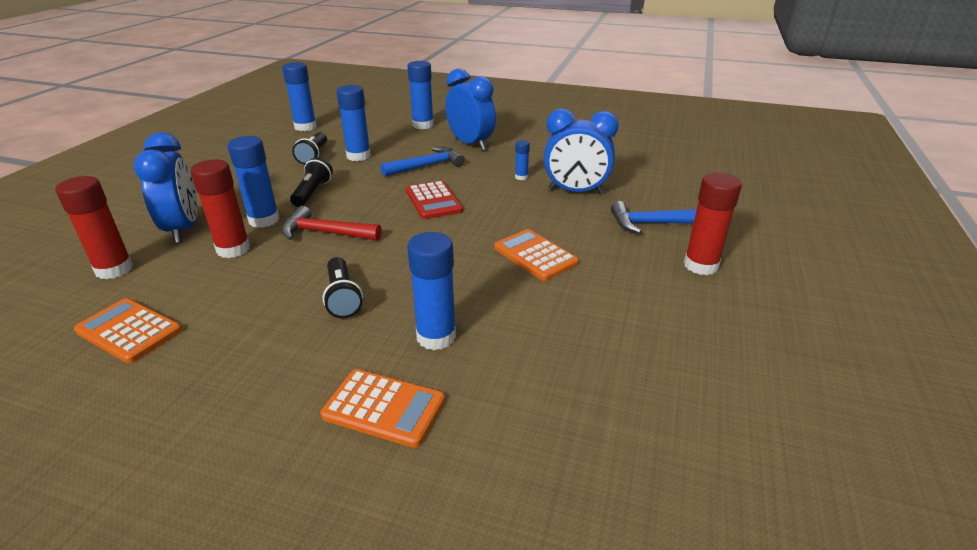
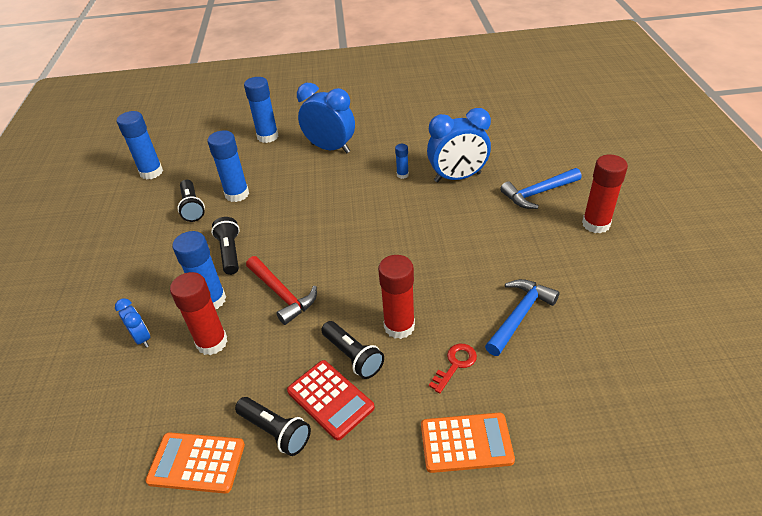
camera: 20 degrees left, 10 degrees up
red glue stick [55,176,134,279] -> red glue stick moved to [378,255,415,339]
blue clock [133,132,197,243] -> blue clock [115,299,150,348], size x0.51
red hammer [282,206,382,241] -> red hammer turned 120 degrees counterclockwise [246,256,317,325]
blue hammer [381,147,465,177] -> blue hammer moved to [485,279,560,356]
red calculator [406,181,463,219] -> red calculator moved to [287,360,375,440]
blue glue stick [407,232,456,350] -> red key [429,344,477,394]
orange calculator [494,229,579,281] -> none
none -> black flashlight [235,397,311,456]

